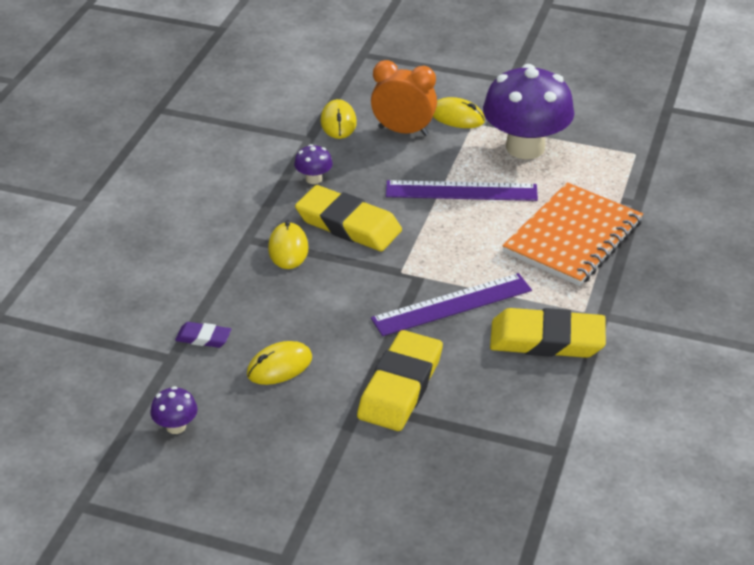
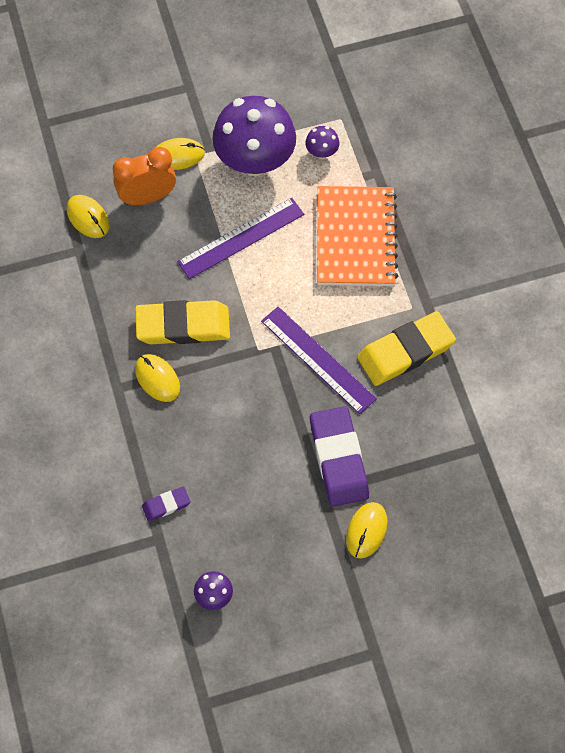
camera: 35 degrees left, 25 degrees up
yellow mouse [247,341,312,385] -> yellow mouse moved to [346,502,388,559]
purple mushroom [294,144,333,184] -> purple mushroom moved to [305,126,340,159]
yellow eraser [357,330,443,431] -> purple eraser [310,406,369,507]
purple ruler [371,273,532,336] -> purple ruler turned 75 degrees counterclockwise [261,306,377,414]

